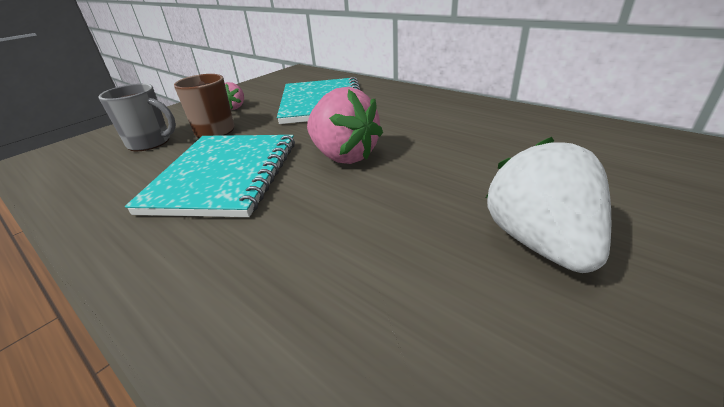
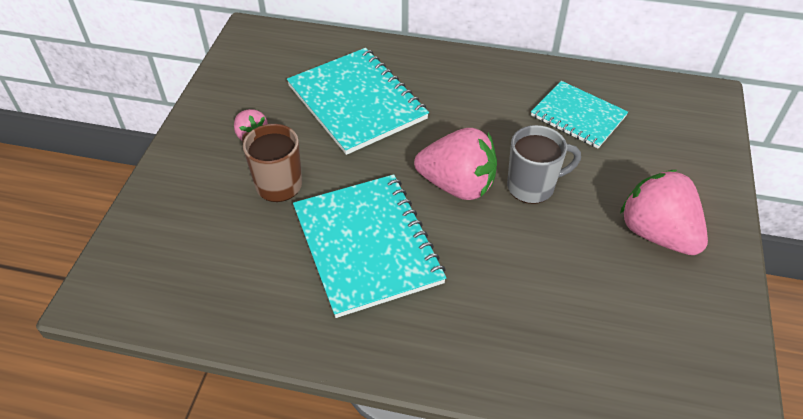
camera: 30 degrees left, 15 degrees up
grey mug [98,83,176,151] -> grey mug moved to [507,125,581,204]
white strawberry [486,137,611,273] -> pink strawberry [620,170,708,255]
none -> turquoise notebook [531,81,628,148]

